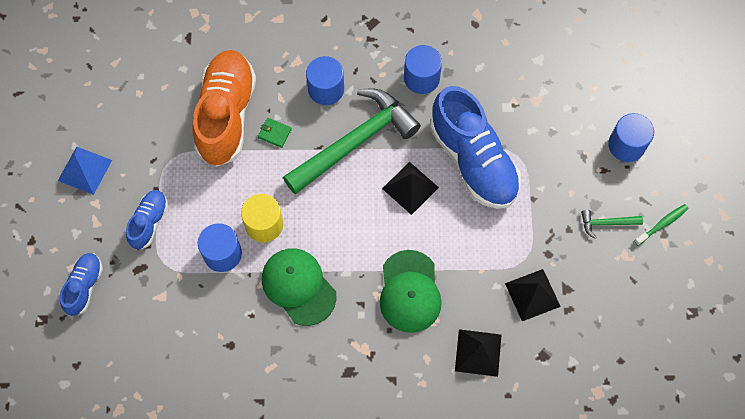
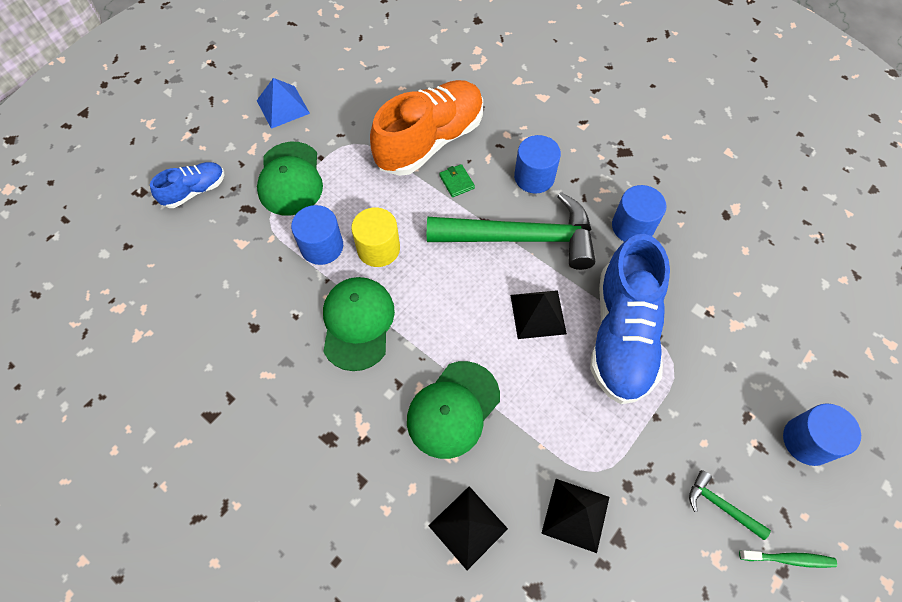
camera: 40 degrees right, 5 degrees down
blue shoe [126,190,168,249] -> green cap [257,142,323,216]

